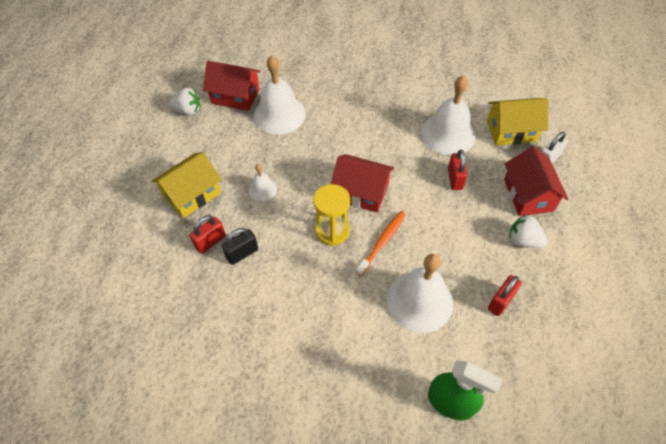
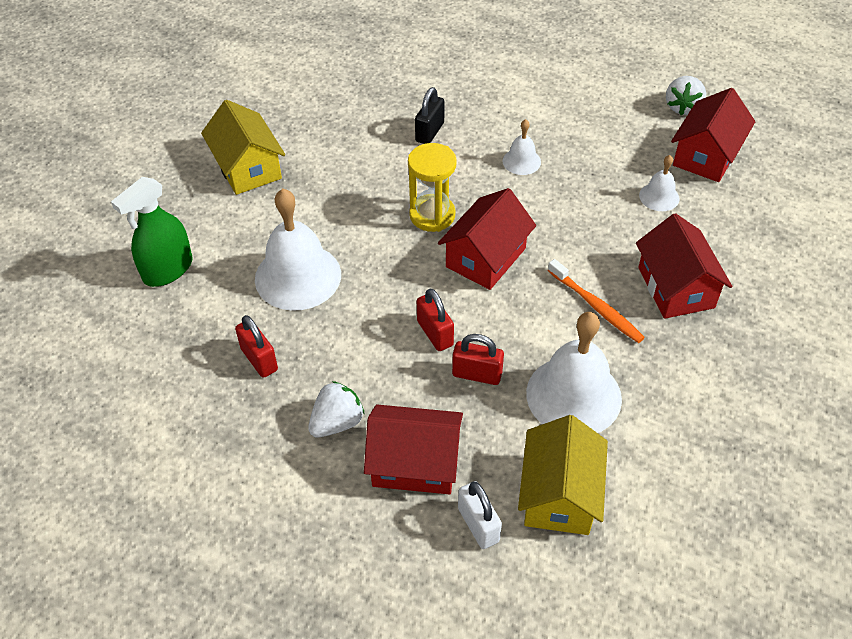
camera: 105 degrees right, 5 degrees down
yellow house [152,152,222,218] -> yellow house moved to [201,100,285,195]
red padlock [190,215,226,254] -> red padlock moved to [417,288,454,351]
black padlock [222,228,258,265] -> black padlock turned 45 degrees clockwise [415,87,445,144]
white bell [253,55,306,134] -> white bell [639,155,680,211], size x0.49
orange toothbrush [356,211,406,276] -> orange toothbrush moved to [548,259,645,343]
none -> red house [636,213,732,319]

